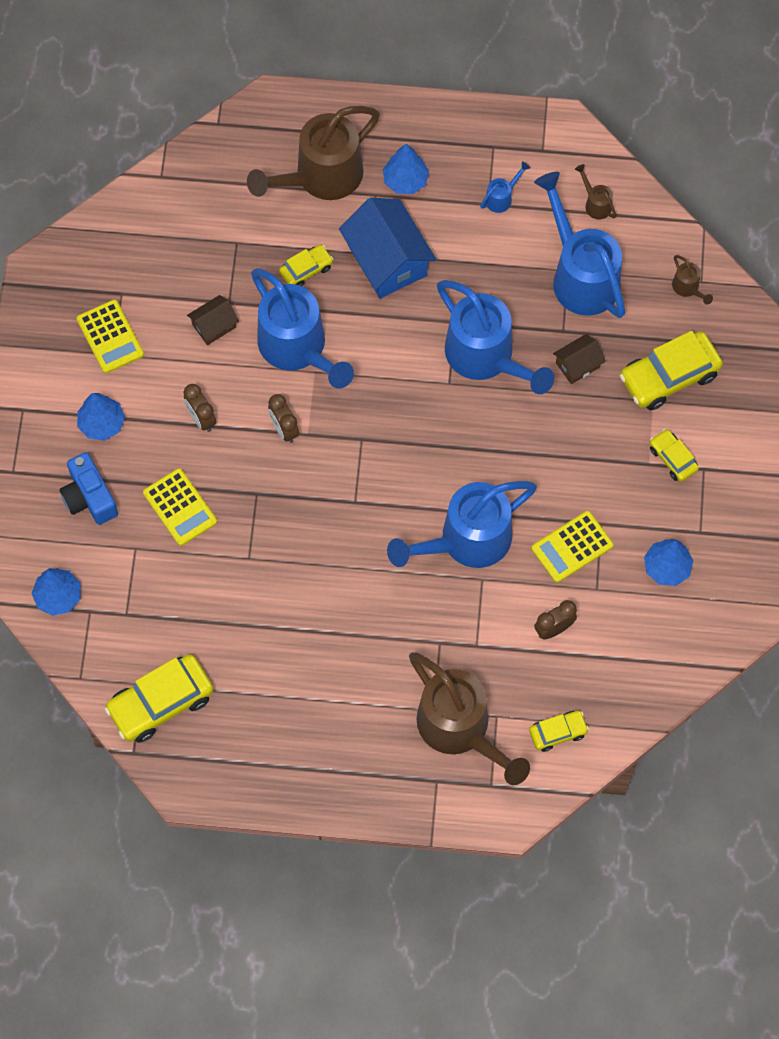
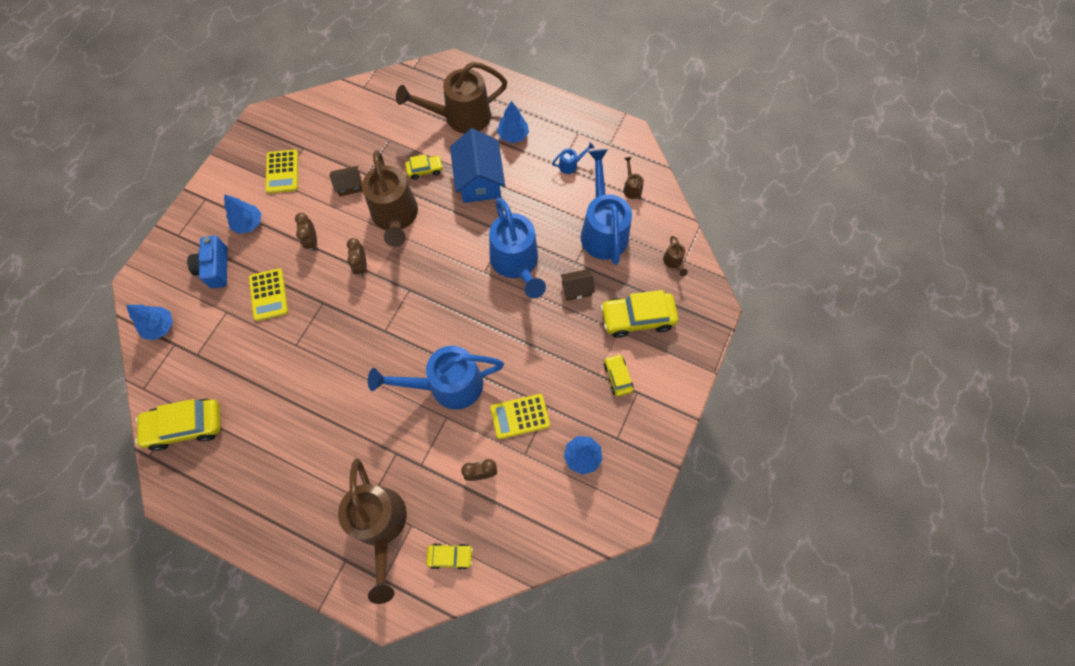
camera: 20 degrees right, 0 degrees up
blue watering can [251,268,354,389] -> brown watering can [362,150,418,247]

